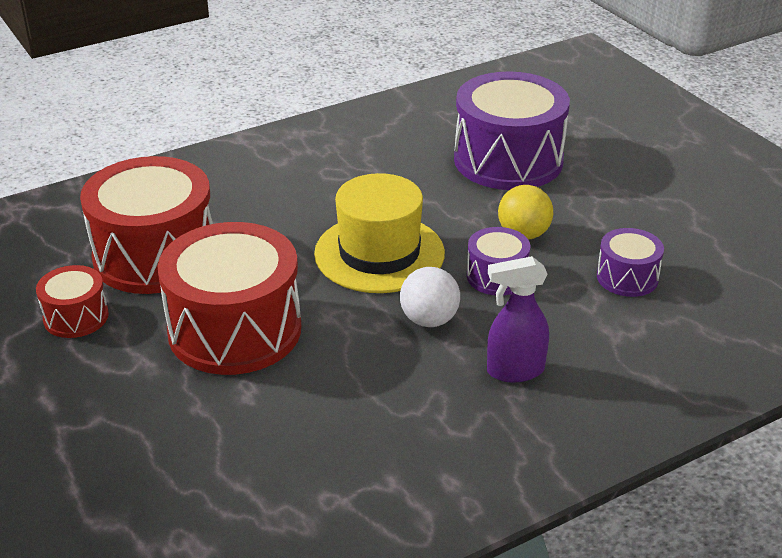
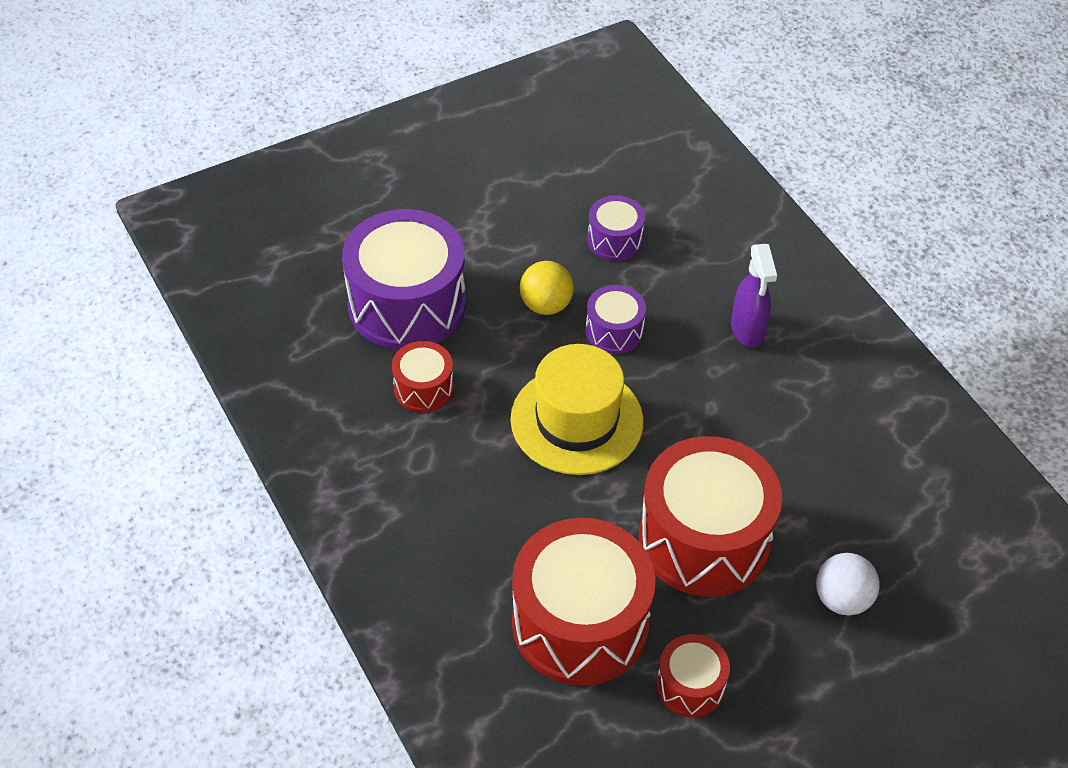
camera: 90 degrees left, 15 degrees up
white ball [400,267,460,327] -> white ball moved to [816,553,880,616]
none -> red drum [392,341,454,413]

